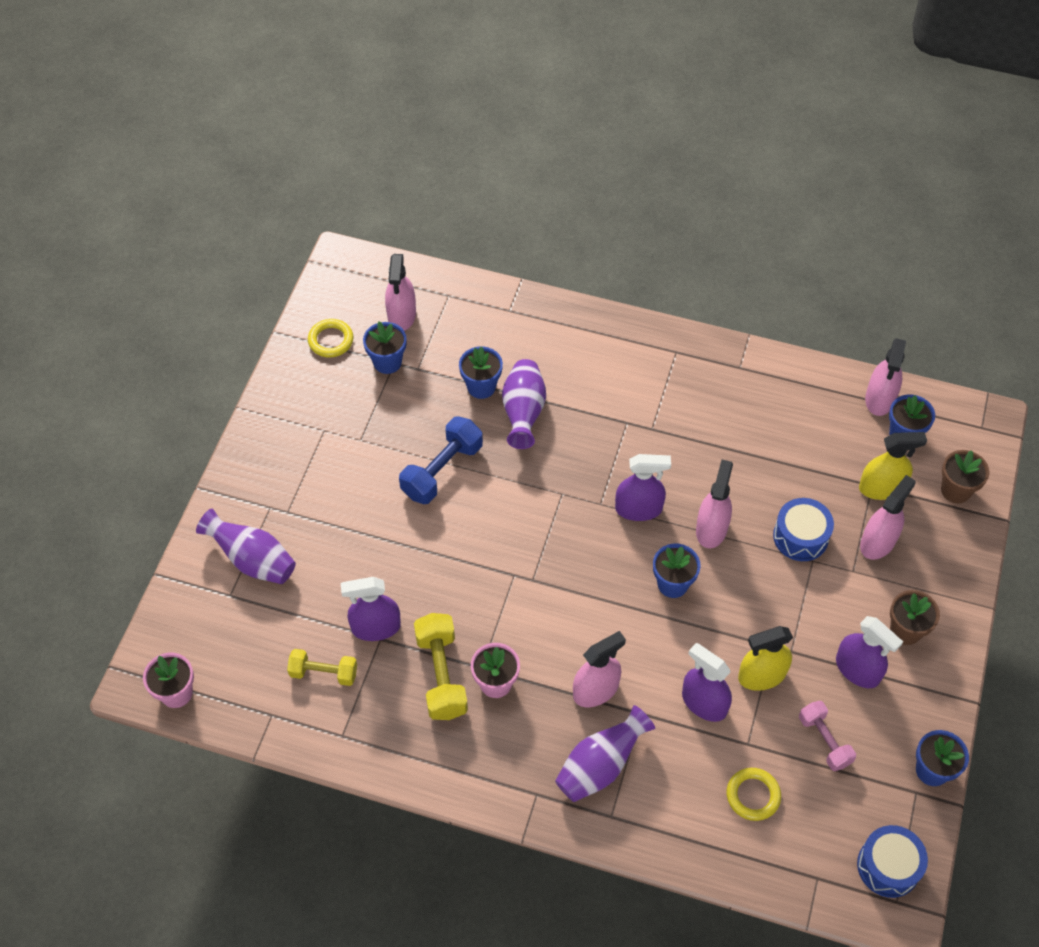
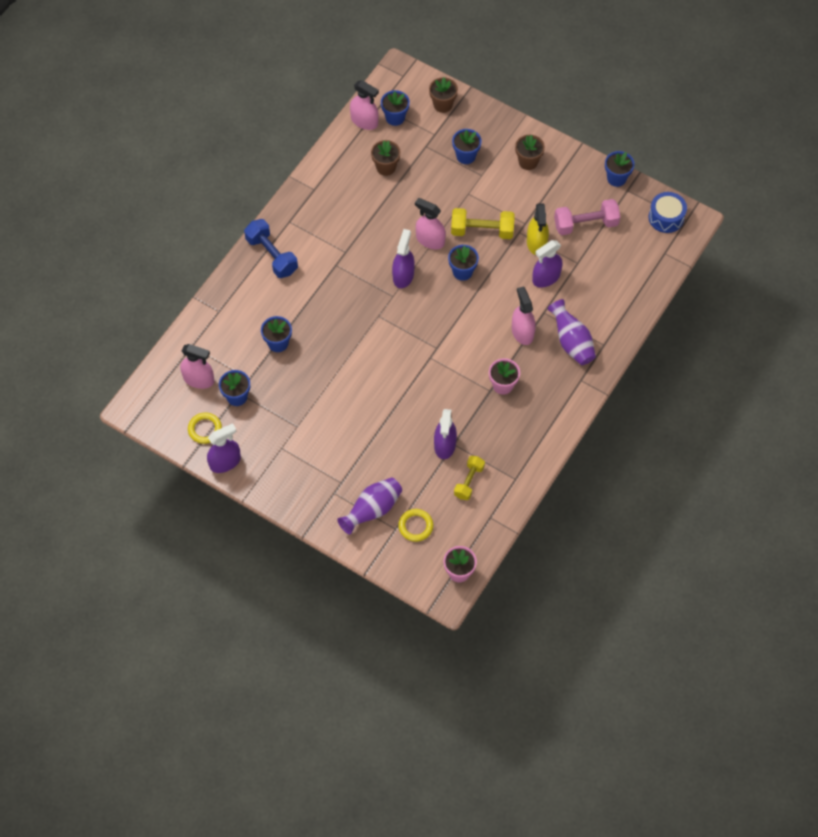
camera: 75 degrees left, 5 degrees up
blue dumbbell [399,416,483,504] -> blue dumbbell moved to [244,219,298,278]
yellow dumbbell [414,613,468,720] -> yellow dumbbell moved to [451,208,515,239]
purple vase [502,359,546,449] -> none
yellow ring [727,768,781,821] -> yellow ring moved to [398,509,434,542]
blue drum [773,498,834,561] -> none
pink dumbbell [799,701,856,771] -> pink dumbbell [554,199,620,235], size x1.54
purple spray bottle [836,616,903,688] -> purple spray bottle moved to [207,423,241,473]
yellow spray bottle [859,432,927,500] -> none
pink spray bottle [860,475,916,560] -> blue flower pot [452,129,482,164]
none -> brown flower pot [371,140,401,176]

